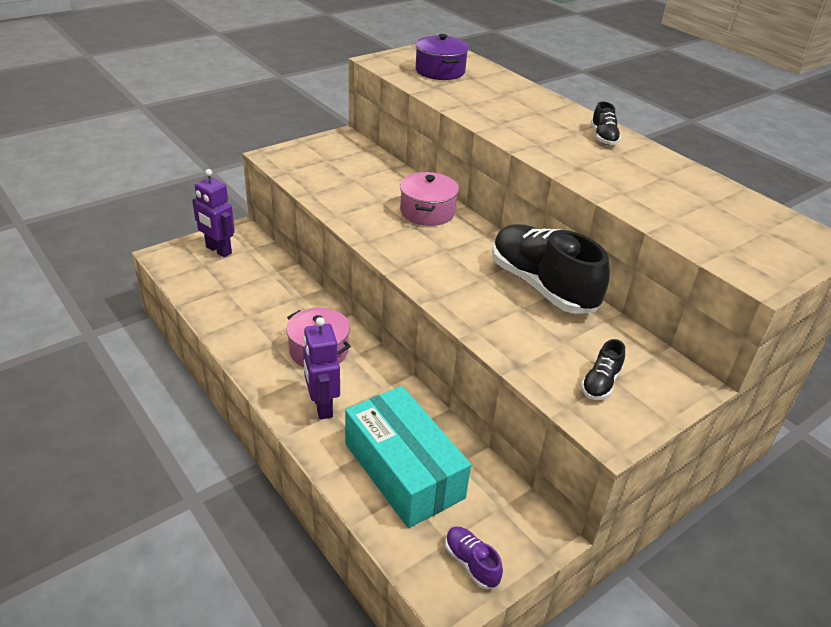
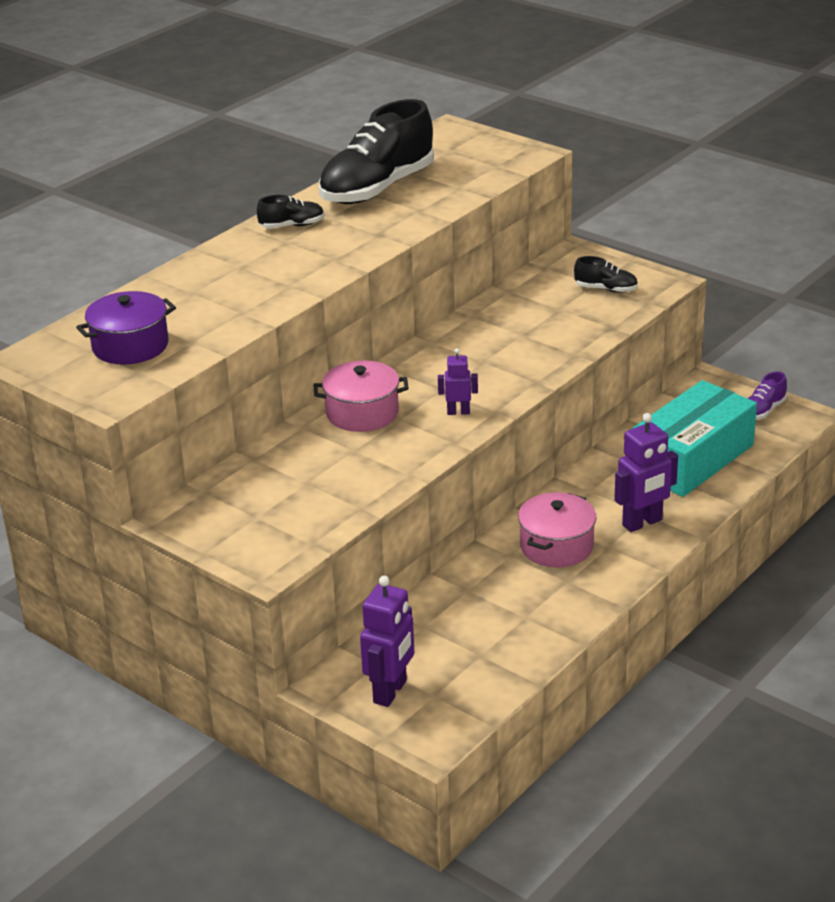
camera: 100 degrees left, 5 degrees down
black shoe [492,224,610,314] -> black shoe moved to [319,99,434,204]
none -> purple robot [438,348,478,415]

